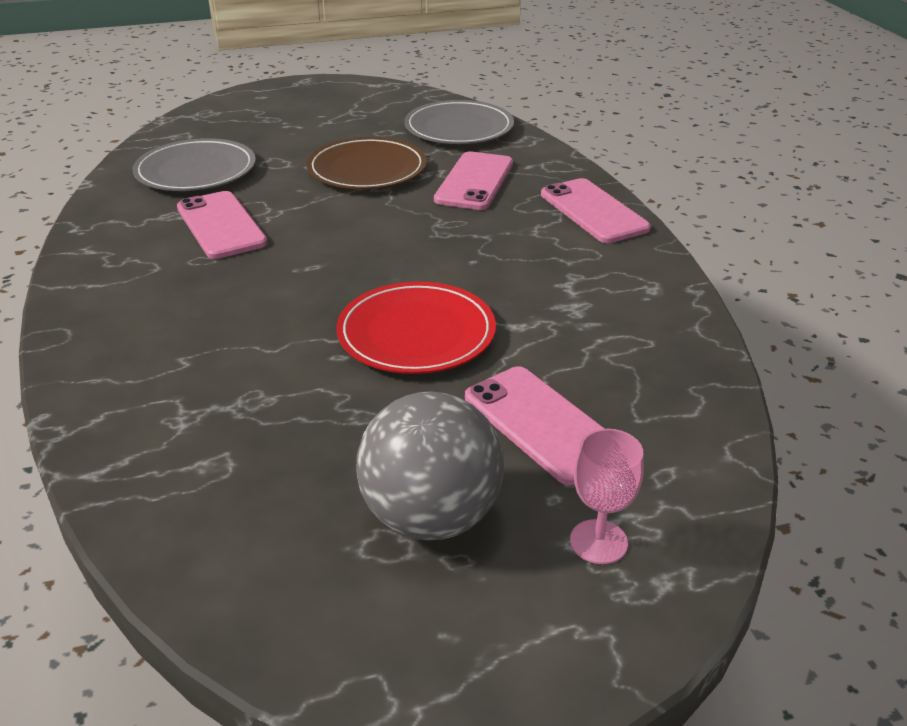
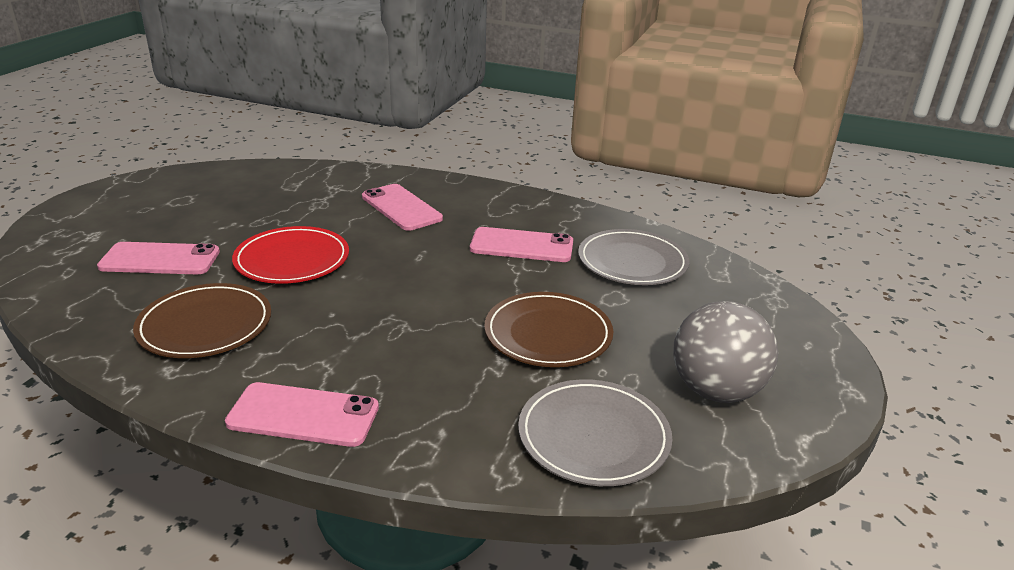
camera: 125 degrees right, 5 degrees down
grey ball [356,391,504,541] -> grey ball moved to [673,301,778,403]
pink phone [434,151,513,210] -> pink phone moved to [362,184,443,231]
pink goblet [570,429,644,564] -> none
none -> brown plate [133,283,271,358]

